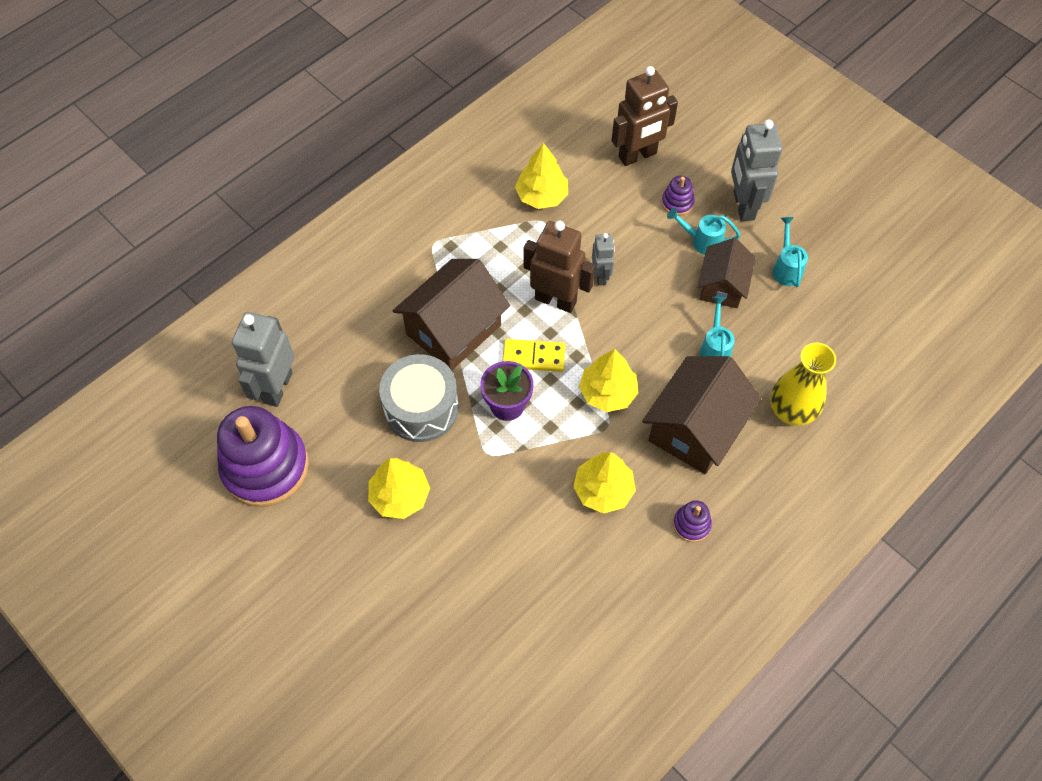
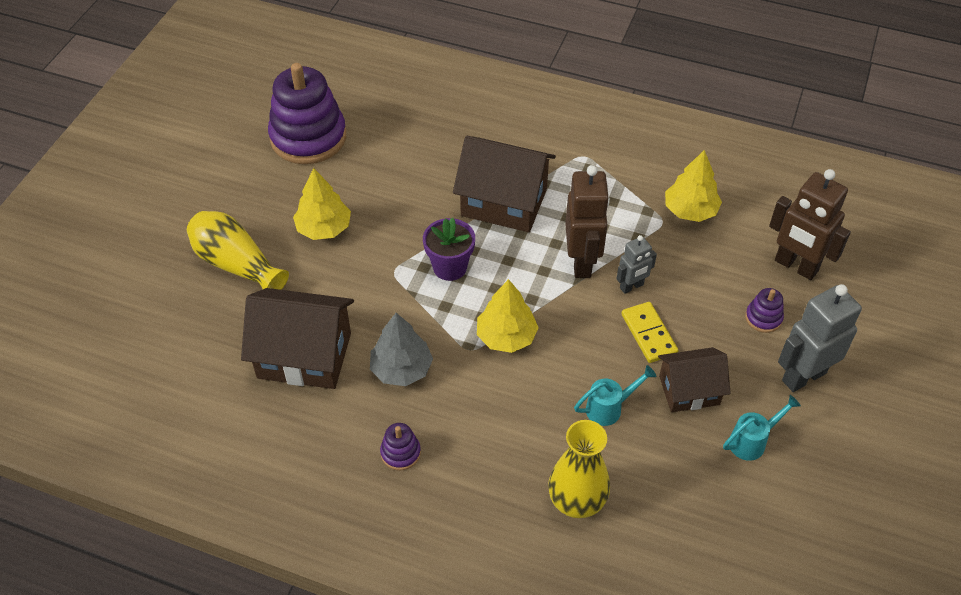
camera: 65 degrees right, 10 degrees down
grey robot [232,312,294,407] -> none
grey drum [379,354,459,442] -> none
yellow domino [502,339,565,372] -> yellow domino moved to [621,302,679,363]
yellow tree [573,452,636,514] -> grey tree [370,313,433,386]
brown house [642,356,761,474] -> brown house moved to [241,288,354,389]
turquoise watering can [667,208,741,255] -> none
none -> yellow vase [187,211,289,290]

